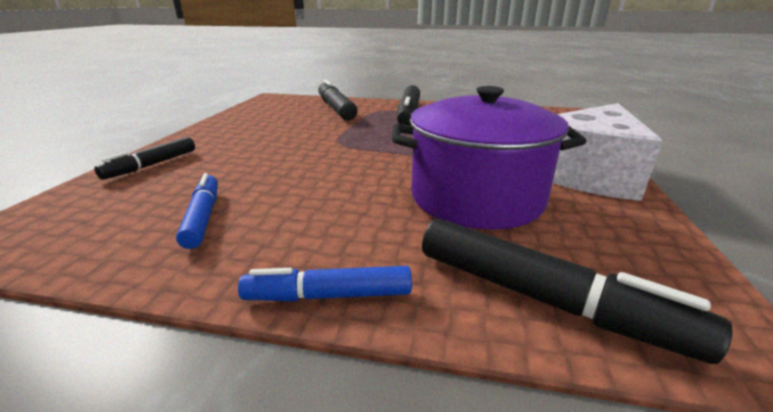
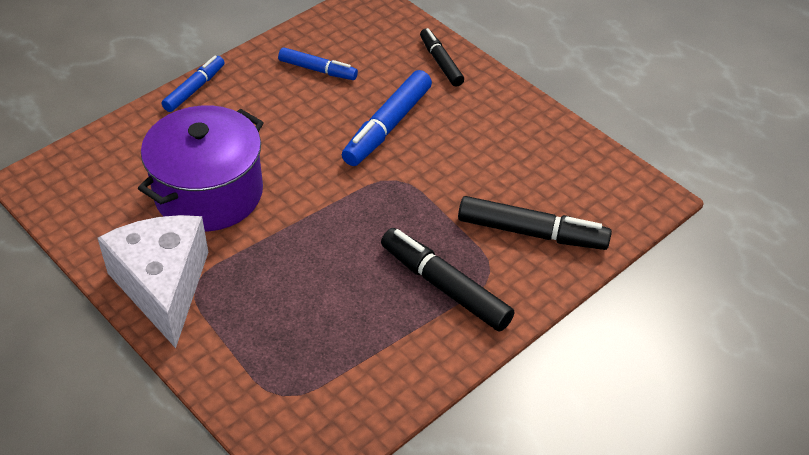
camera: 125 degrees right, 20 degrees up
black marker [422,218,732,364] -> none
none -> blue marker [342,70,432,166]

